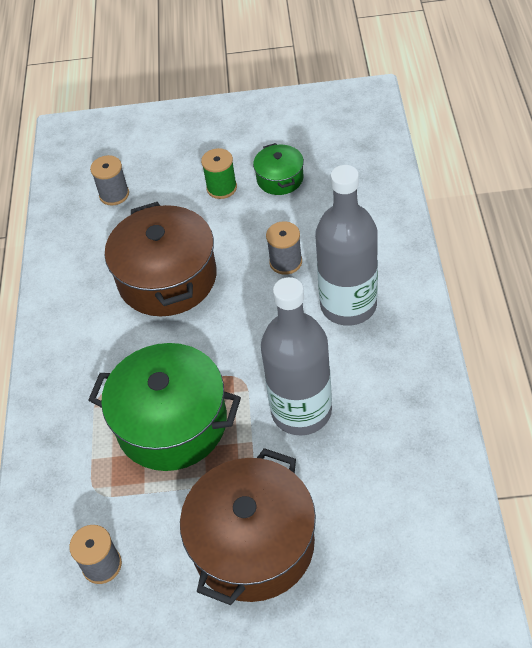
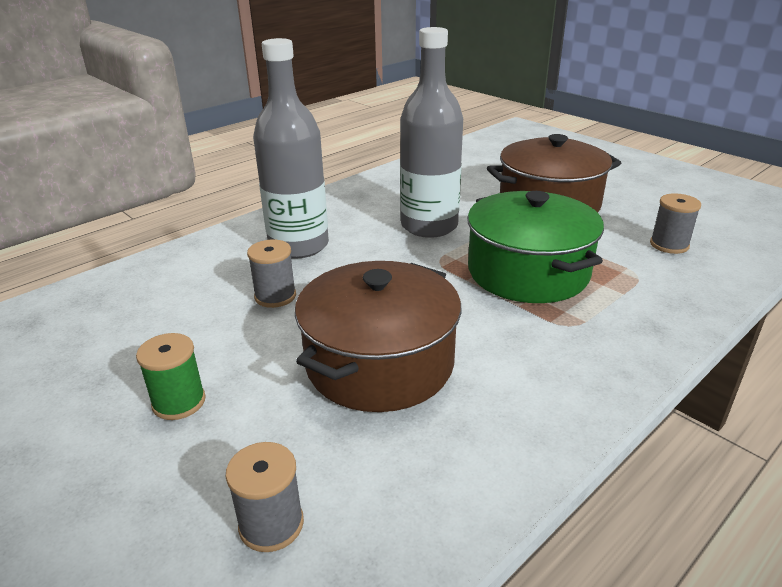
camera: 135 degrees left, 20 degrees down
green pot [253,143,304,195] -> none

